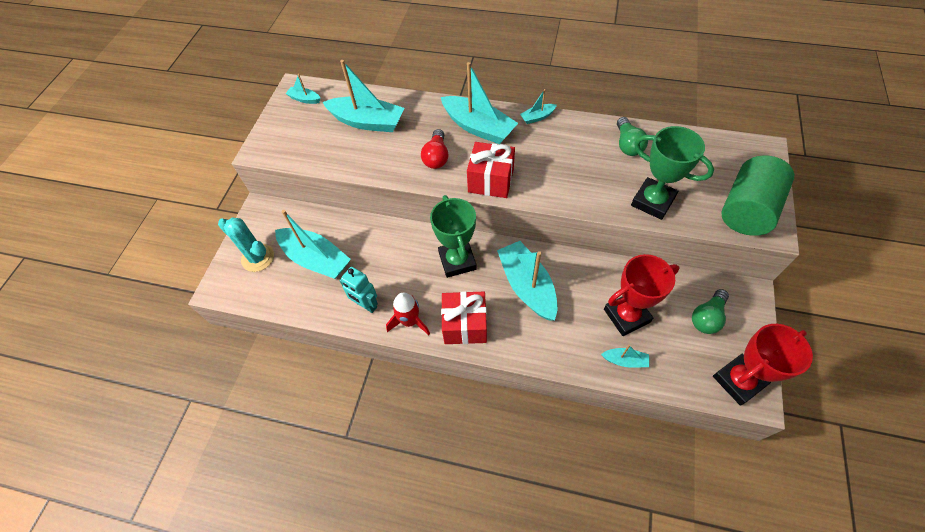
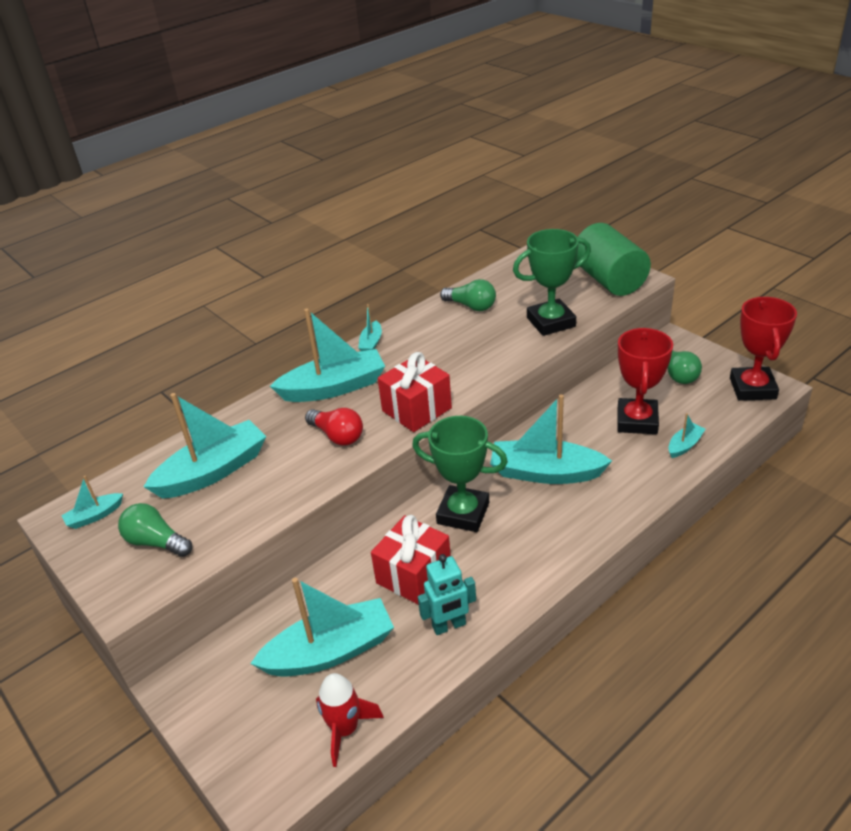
camera: 55 degrees left, 20 degrees down
turquoise cactus [218,218,274,272] -> none
red rocket [386,293,430,335] -> red rocket moved to [316,673,384,767]
red gift [441,291,487,344] -> red gift moved to [371,515,451,605]
none -> green light bulb [118,503,192,557]

